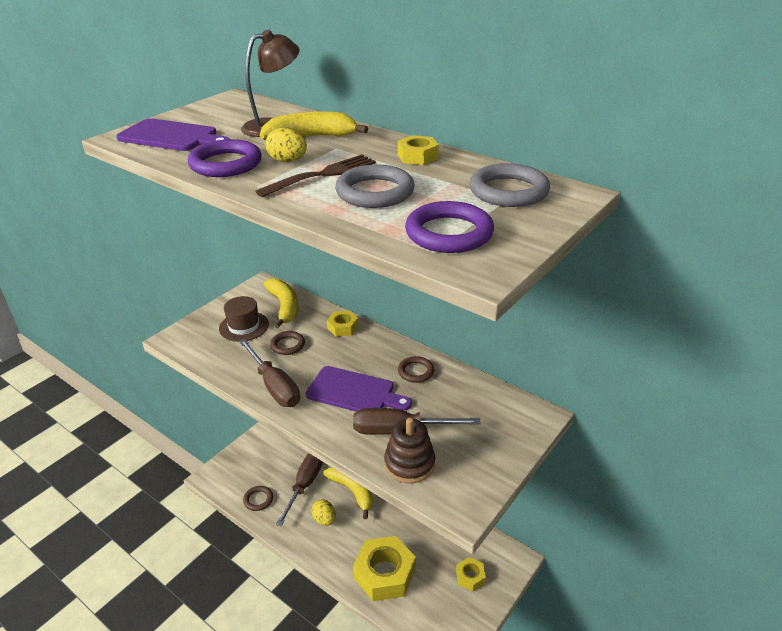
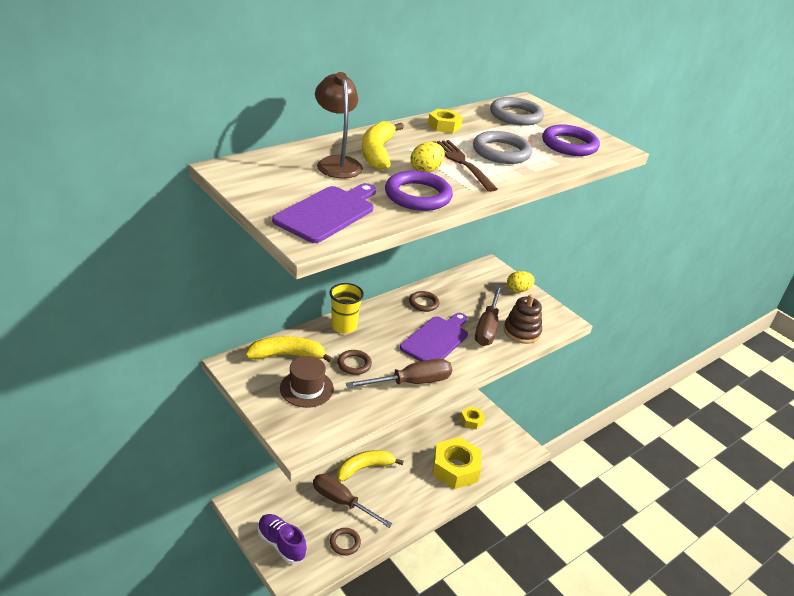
camera: 80 degrees left, 0 degrees up
yellow egg [311,499,336,526] -> yellow egg moved to [507,271,535,293]
yellow nut [327,311,359,337] -> yellow cup [330,283,364,334]
none -> purple shoe [258,514,307,564]

